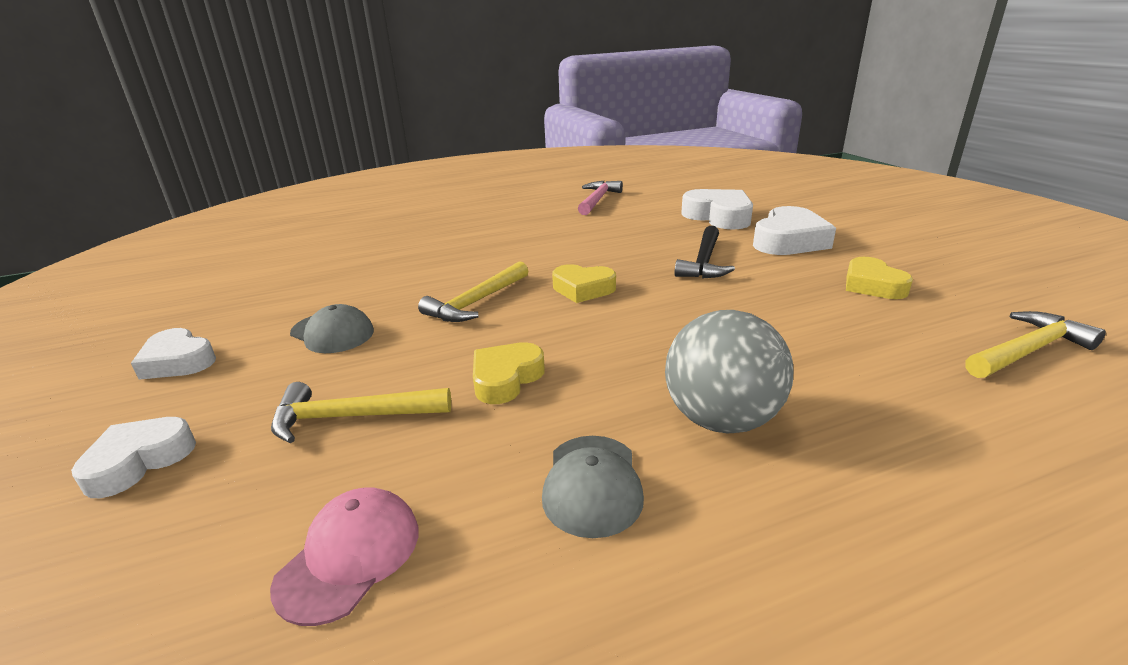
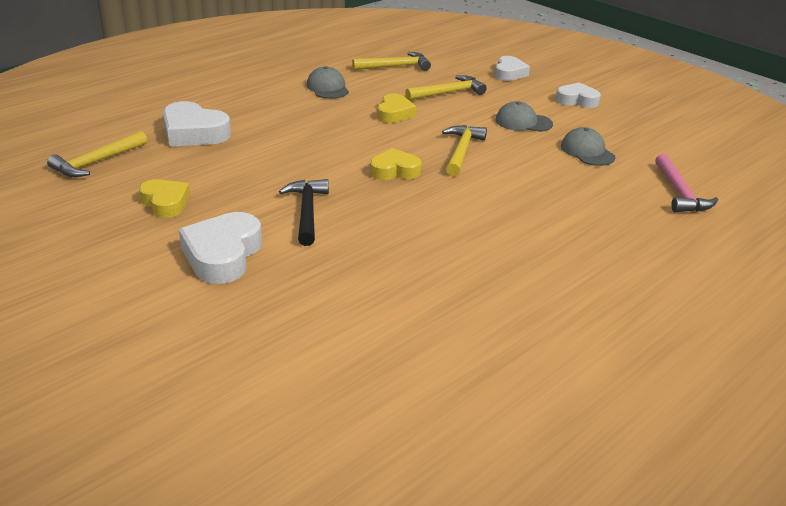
camera: 155 degrees right, 5 degrees up
pink cap [270,487,419,626] -> yellow hammer [352,52,431,71]
pink hammer [578,181,623,215] -> pink hammer moved to [655,154,718,212]
grey ball [665,310,793,434] -> none
white heart [681,189,753,230] -> white heart moved to [163,101,231,147]
none -> grey cap [561,127,615,166]

